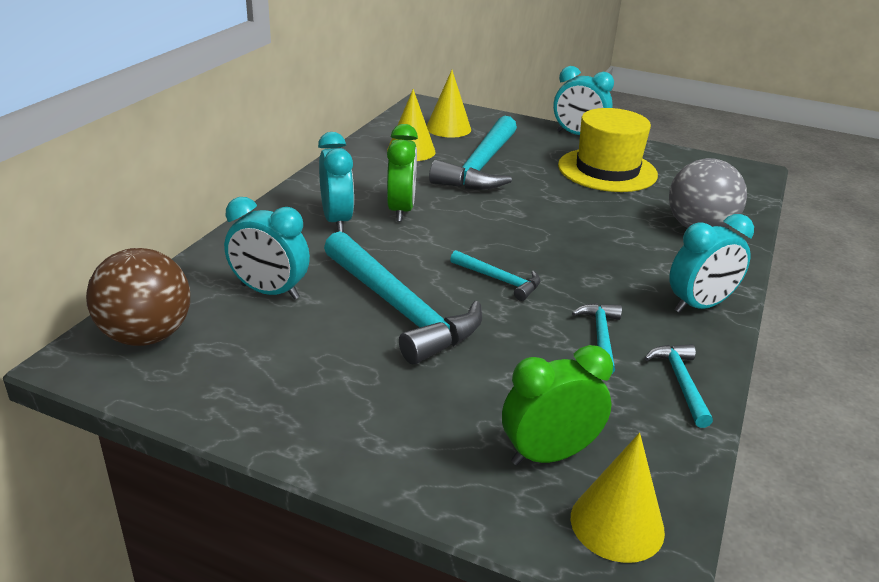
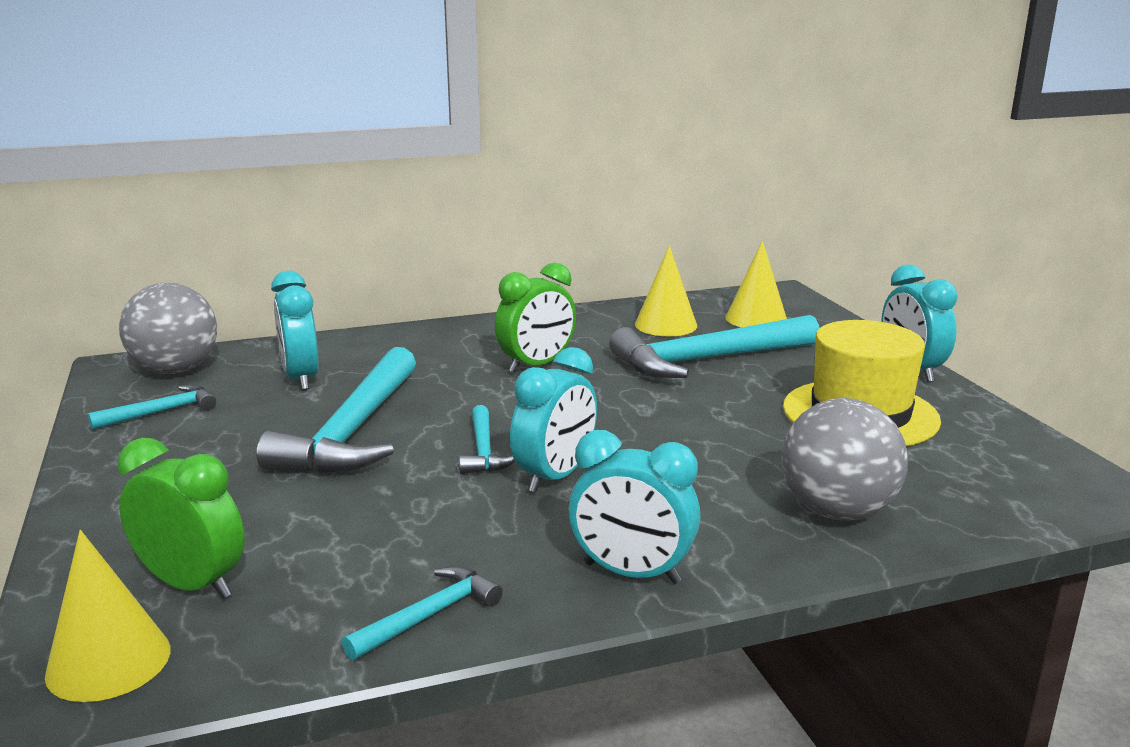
camera: 50 degrees right, 10 degrees down
brown ball [86,248,190,346] -> grey ball [119,283,217,374]
turquoise clock [318,132,354,232] -> turquoise clock moved to [510,347,597,492]
turquoise hammer [572,303,622,374] -> turquoise hammer moved to [88,384,216,430]

